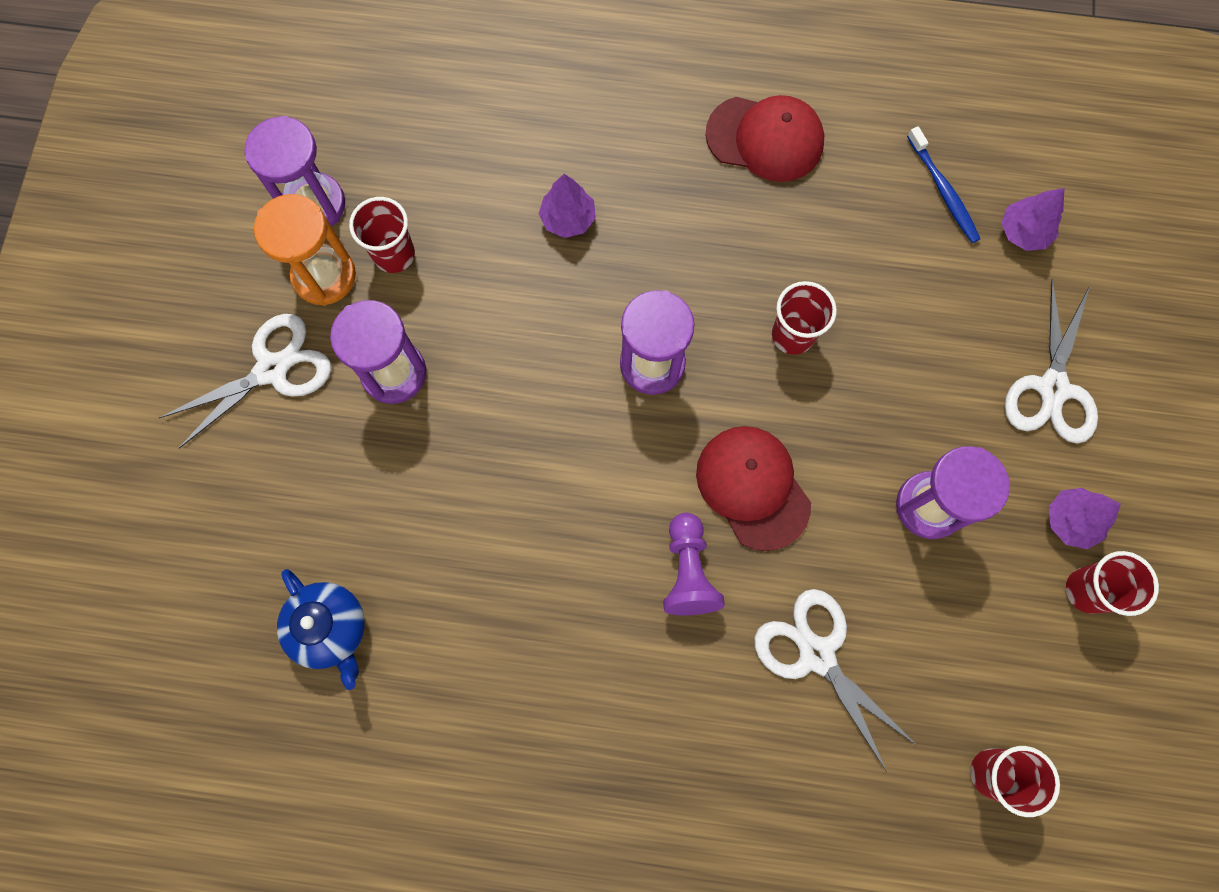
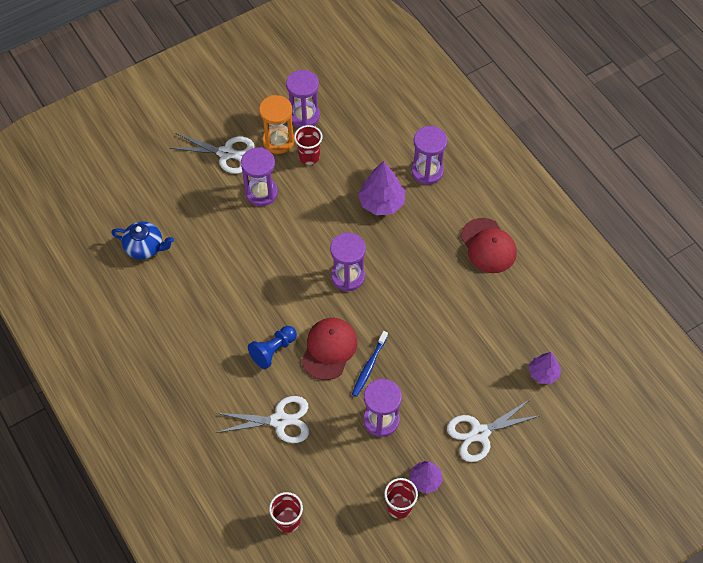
camera: 50 degrees right, 15 degrees down
blue teapot [277,569,365,690] -> blue teapot turned 90 degrees counterclockwise [111,221,174,259]
purple tree [538,174,596,238] -> purple tree [358,161,405,215], size x1.60
purple pawn [663,513,725,615] -> blue pawn [248,326,297,369]
white scissors [754,589,916,772] -> white scissors turned 75 degrees clockwise [215,396,309,443]
red cup [772,281,837,355] -> none
blue toothbrush [907,126,980,243] -> blue toothbrush moved to [352,331,388,397]
none -> purple hourglass [411,126,447,185]

